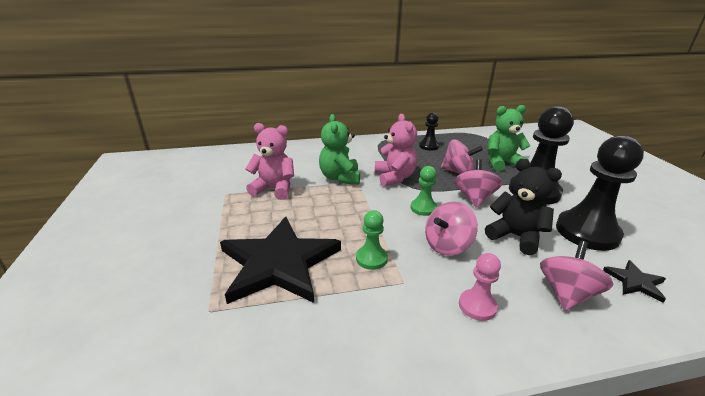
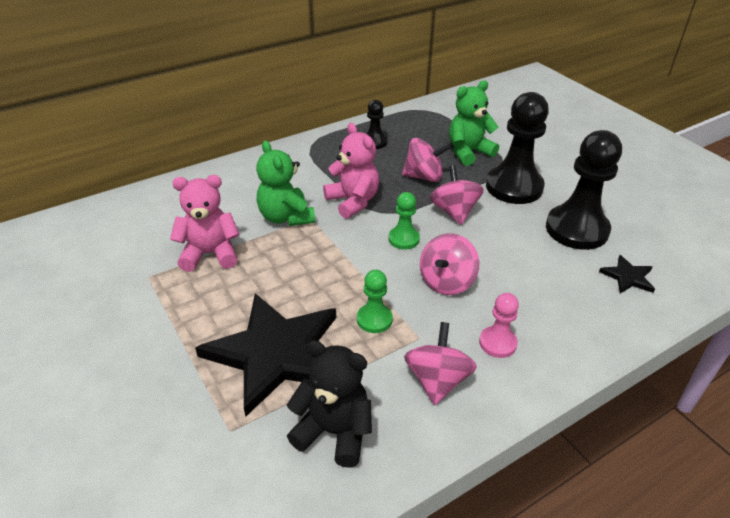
camera: 20 degrees left, 10 degrees up
black teddy bear [485,159,562,255] -> black teddy bear moved to [287,340,372,468]
pink spinning top [540,241,614,311] -> pink spinning top moved to [404,322,477,405]

